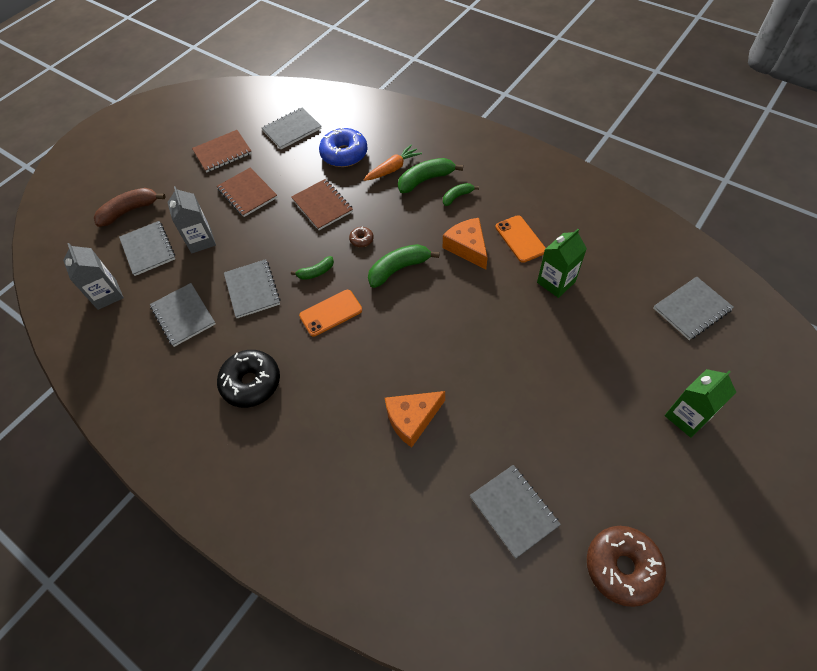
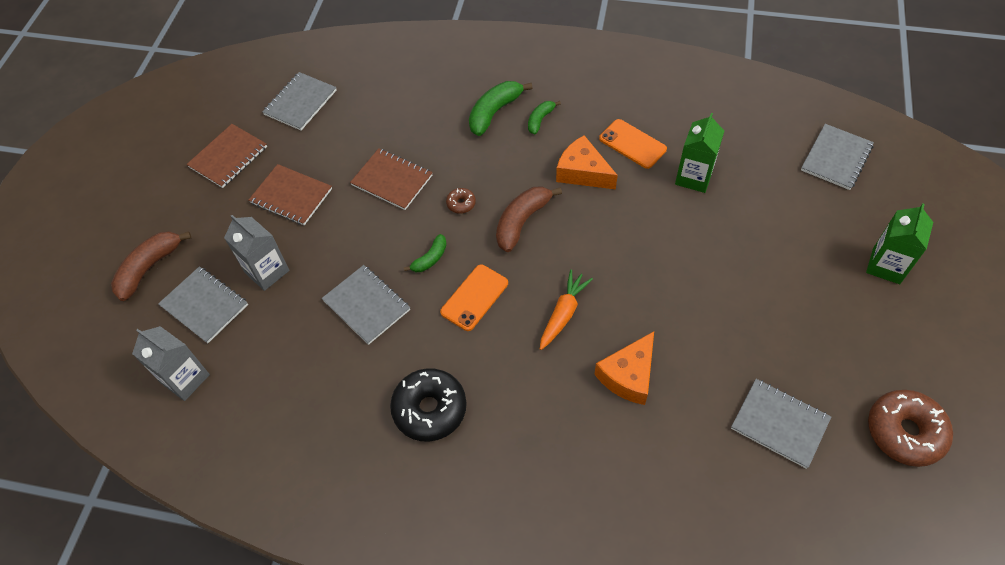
camera: 25 degrees left, 0 degrees up
grey notebook [150,283,215,347] -> none
blue donut [319,127,368,167] -> none
orange carrot [363,144,422,181] -> orange carrot moved to [540,270,593,350]
green banana [368,244,440,288] -> brown banana [496,186,562,252]

